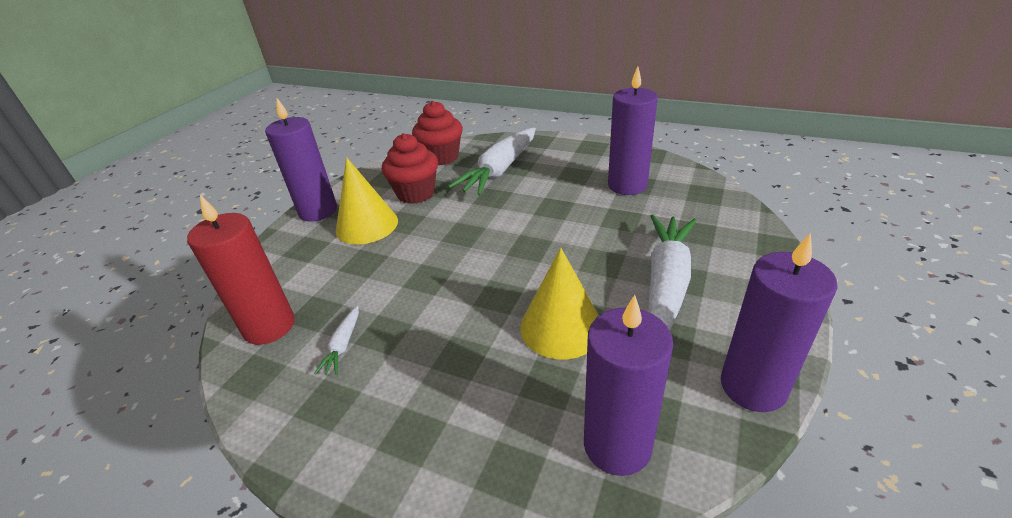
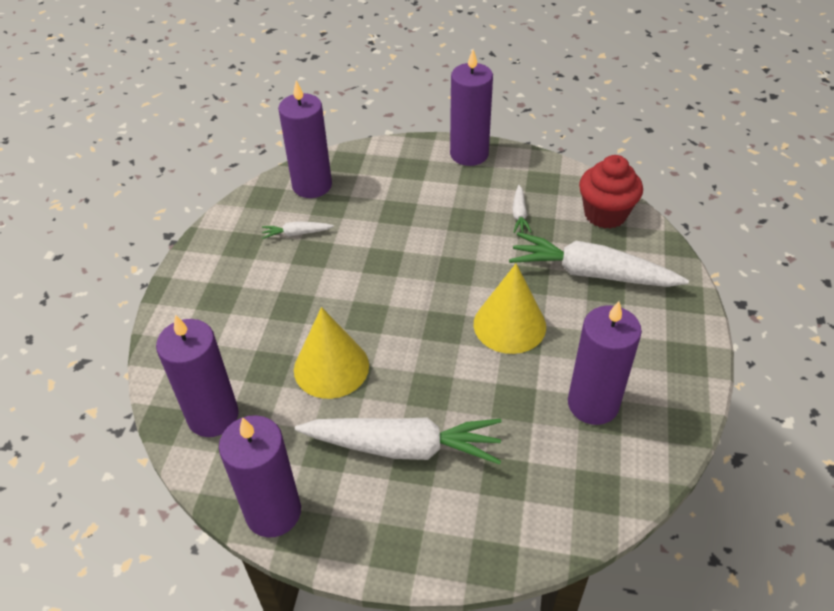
camera: 75 degrees right, 10 degrees up
red candle [187,195,295,345] -> purple candle [278,80,332,198]
yellow cone [336,157,398,244] -> yellow cone moved to [474,264,546,354]
red cupcake [382,133,438,204] -> white carrot [512,185,532,233]

